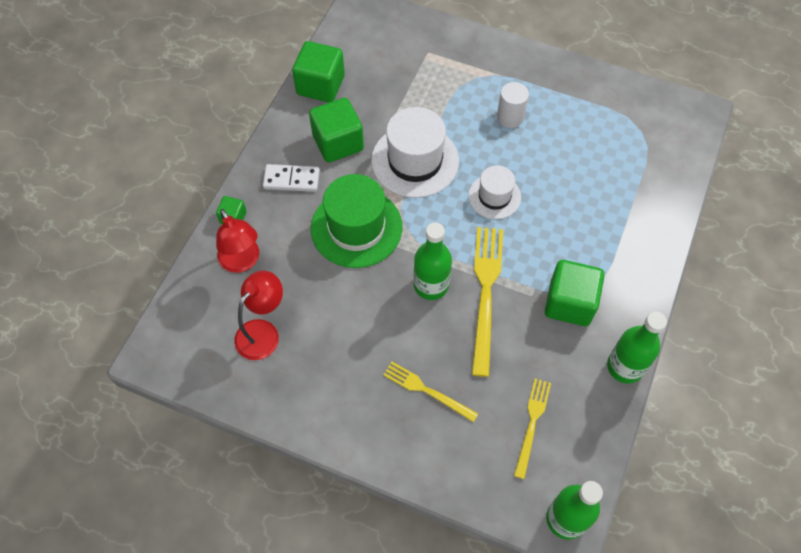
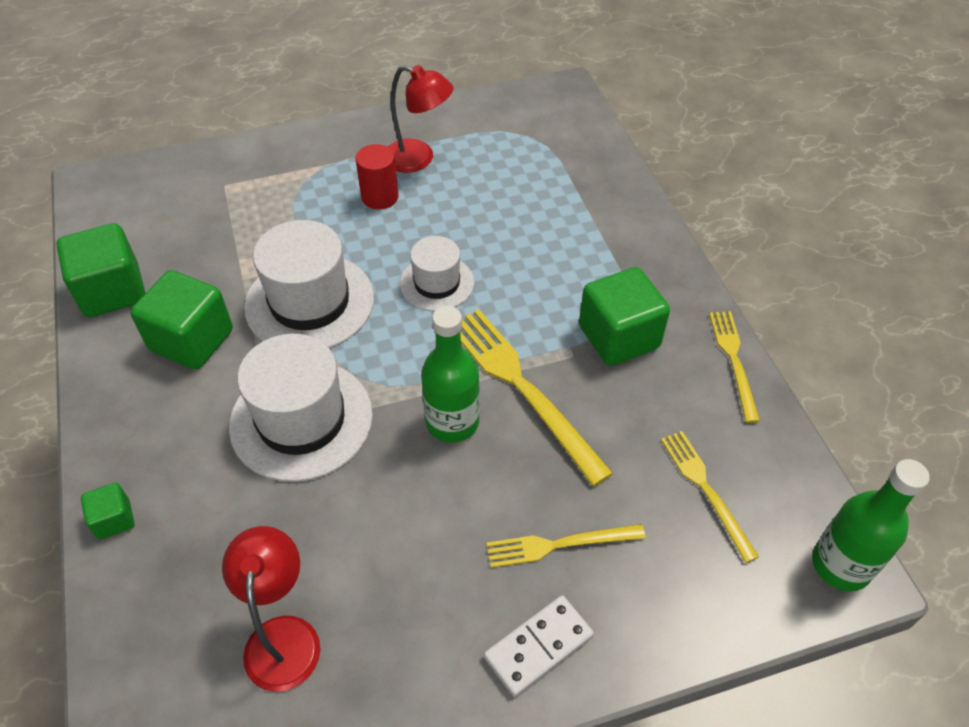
camera: 40 degrees left, 10 degrees down
red lamp [216,209,259,273] -> red lamp moved to [388,65,454,173]
white domino [263,164,320,192] -> white domino moved to [484,595,594,697]
green hat [311,174,402,268] -> white hat [229,334,373,482]
white cylinder [497,82,529,128] -> red cylinder [356,144,399,209]
green bottle [607,312,667,384] -> yellow fork [709,311,760,423]

